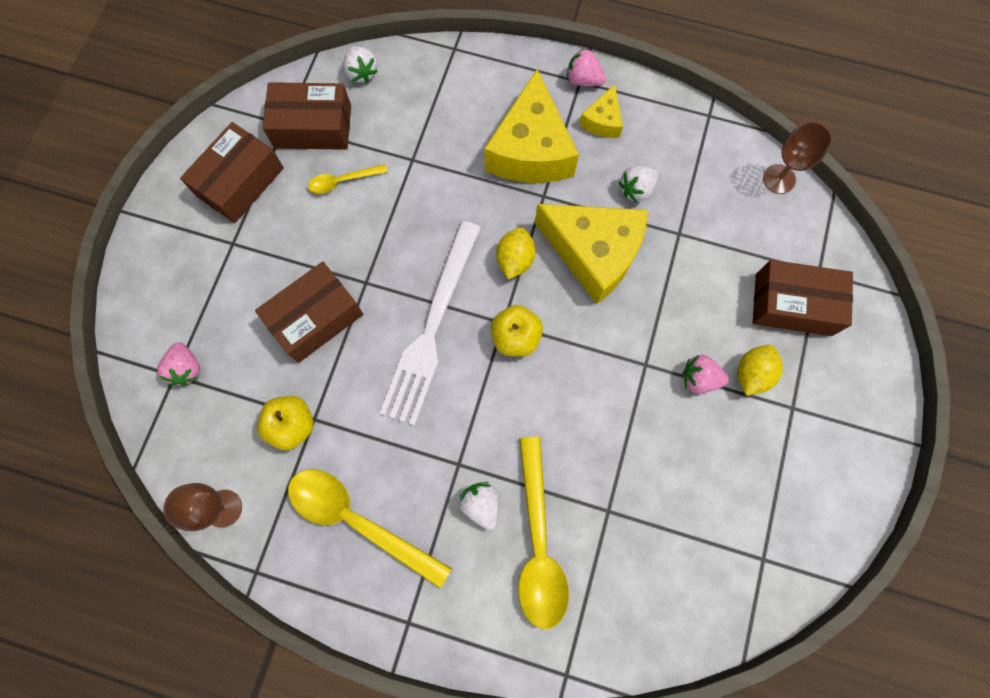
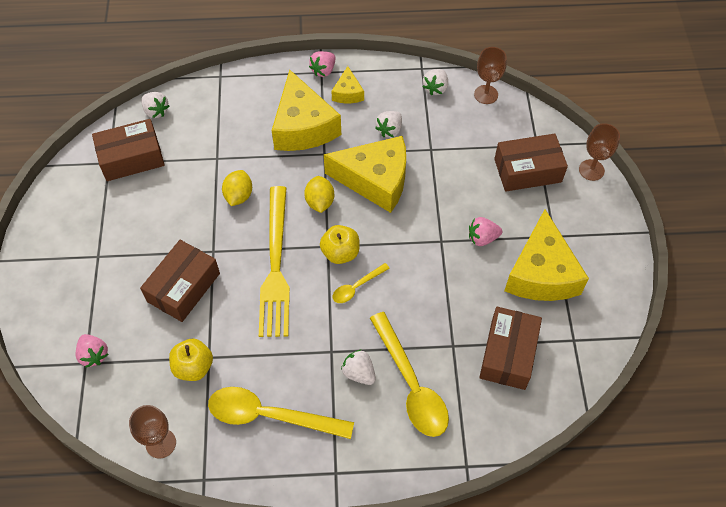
camera: 20 degrees left, 15 degrees down
brown box [180,122,284,223] -> brown box moved to [479,307,542,390]
yellow spoon [308,164,387,194] -> yellow spoon moved to [333,263,390,303]
white fork [380,221,481,426] -> yellow fork [259,186,290,337]
pink strawberry [567,48,606,86] -> pink strawberry turned 60 degrees counterclockwise [309,51,335,77]
yellow lemon [737,345,783,396] -> yellow lemon moved to [222,170,252,206]
none -> white strawberry [423,69,448,95]
none -> yellow cheese [505,209,589,301]
none -> brown goblet [579,123,620,181]

